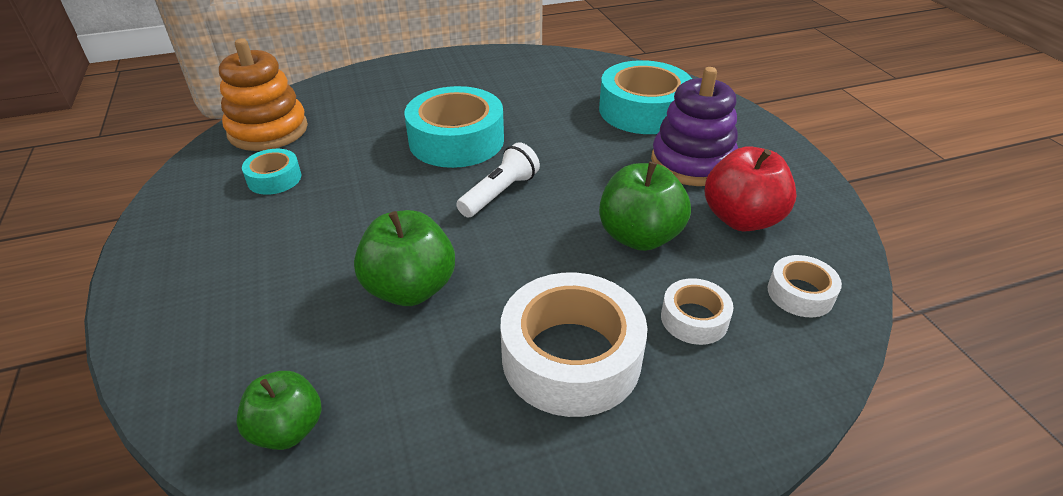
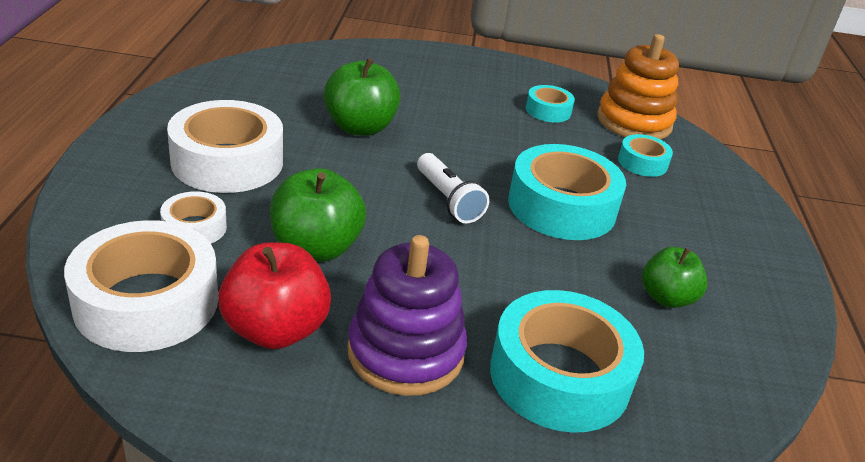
camera: 110 degrees right, 5 degrees down
green apple [236,371,321,450] -> green apple moved to [642,247,708,308]
white tape [768,255,842,317] -> white tape [64,220,218,352], size x1.98
none -> turquoise tape [618,134,673,177]

